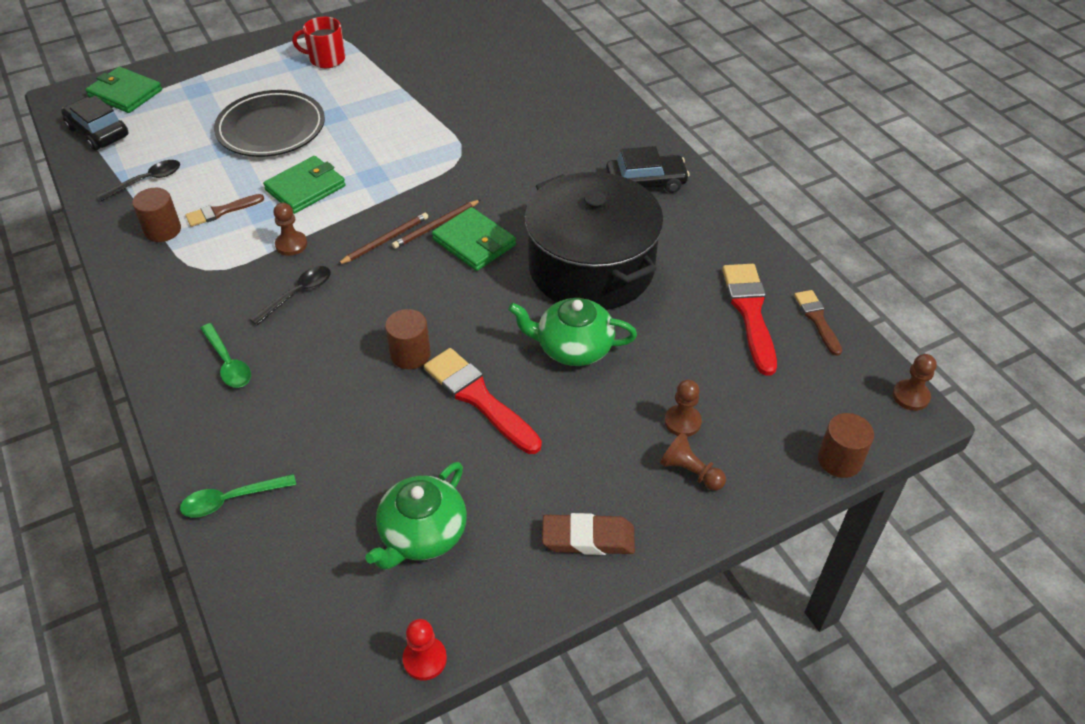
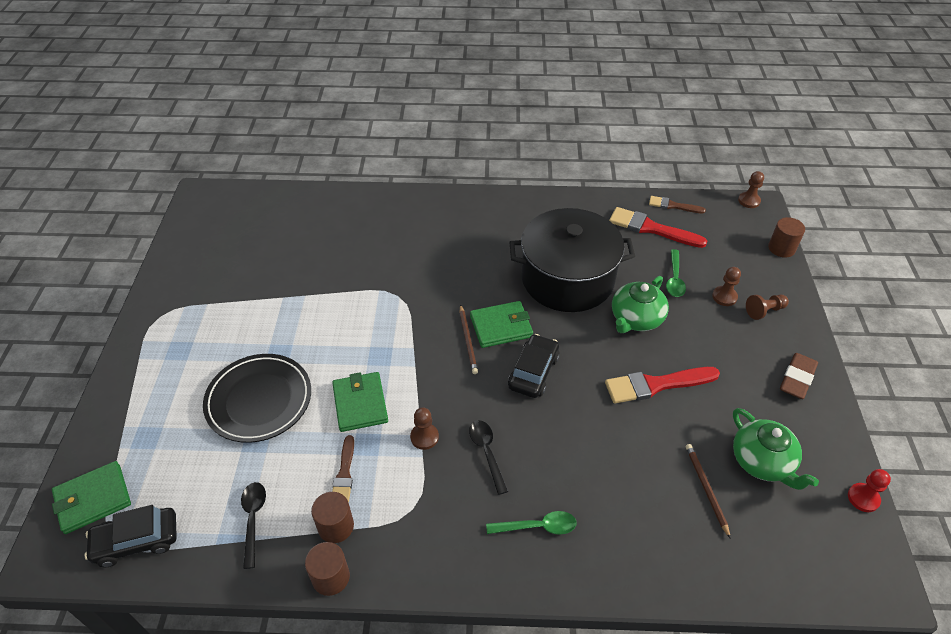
camera: 60 degrees left, 0 degrees up
green spoon [180,474,296,517] -> green spoon moved to [666,249,686,297]
red mug [292,17,345,68] -> none
brown pencil [337,212,428,265] -> brown pencil moved to [686,444,731,539]
brown cylinder [385,309,431,369] -> brown cylinder moved to [305,542,350,596]
black car [606,146,690,193] -> black car moved to [508,334,560,398]

